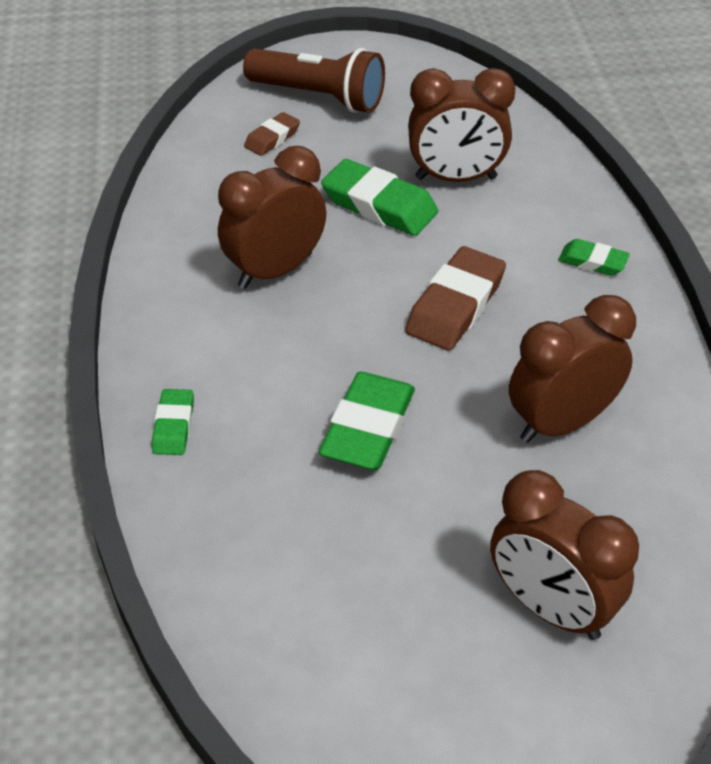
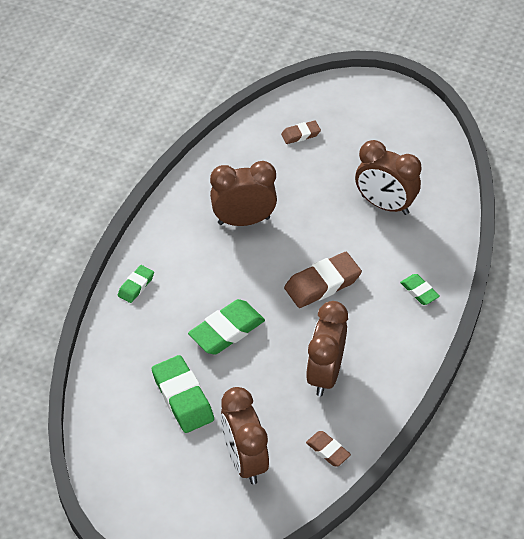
camera: 30 degrees right, 5 degrees up
brown flashlight [243,48,385,113] -> none
green eraser [321,159,438,236] -> green eraser moved to [152,355,214,433]
brown clock [509,295,636,443] -> brown clock turned 75 degrees counterclockwise [306,301,348,396]
none -> brown eraser [306,431,351,466]

